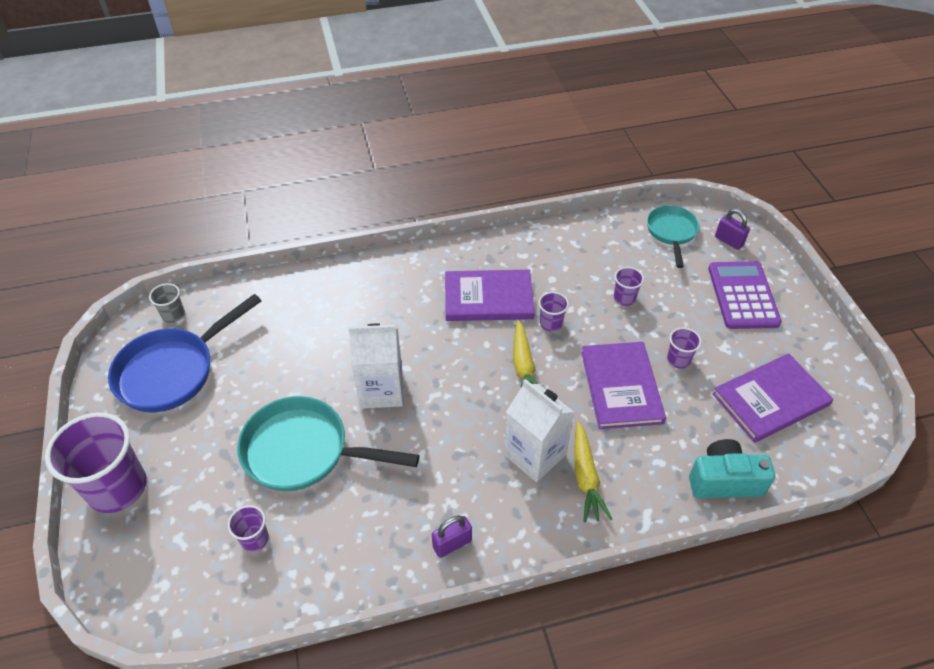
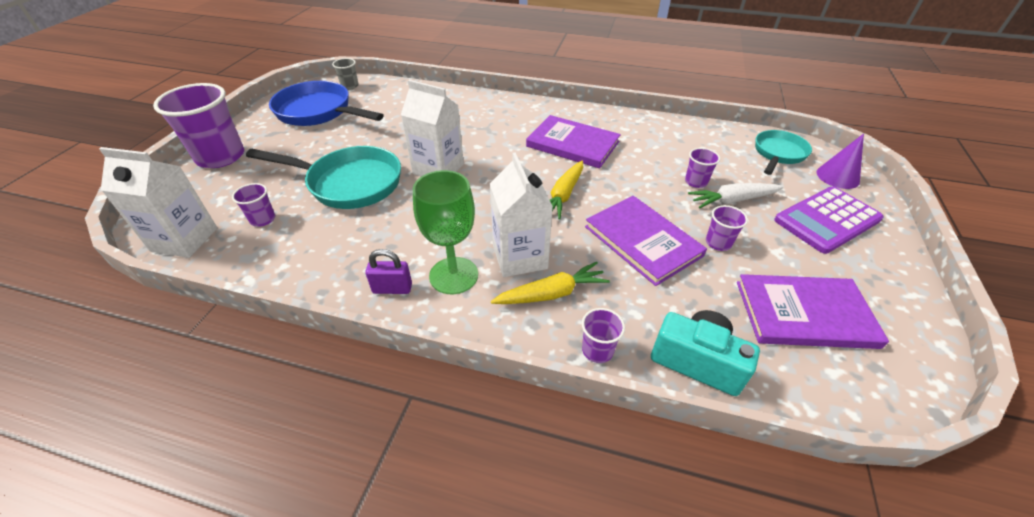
camera: 30 degrees right, 5 degrees down
blue pan [108,294,261,412] -> blue pan turned 45 degrees clockwise [269,81,384,126]
turquoise pan [237,396,419,491] -> turquoise pan turned 150 degrees clockwise [246,146,401,209]
purple cup [538,292,569,332] -> purple cup moved to [582,308,625,363]
yellow carrot [574,422,612,522] -> yellow carrot turned 135 degrees counterclockwise [491,262,610,304]
purple book [581,342,666,429] -> purple book turned 60 degrees counterclockwise [585,196,707,286]
purple calculator [708,261,782,329] -> purple calculator turned 150 degrees counterclockwise [774,186,884,254]
purple padlock [715,209,750,250] -> purple cone [816,133,864,189]
none -> white carton [99,147,217,258]
none -> green goblet [413,170,478,294]
none -> white carrot [688,183,784,208]

